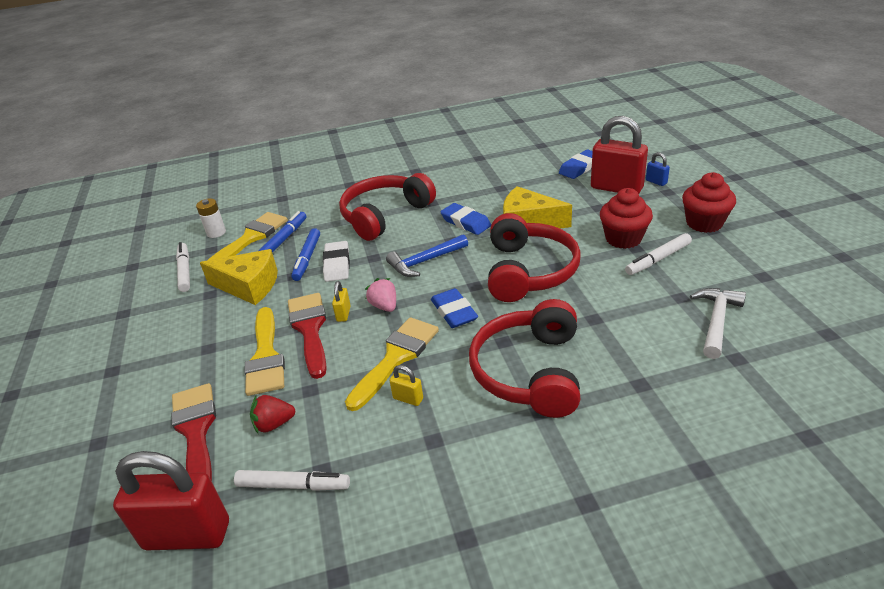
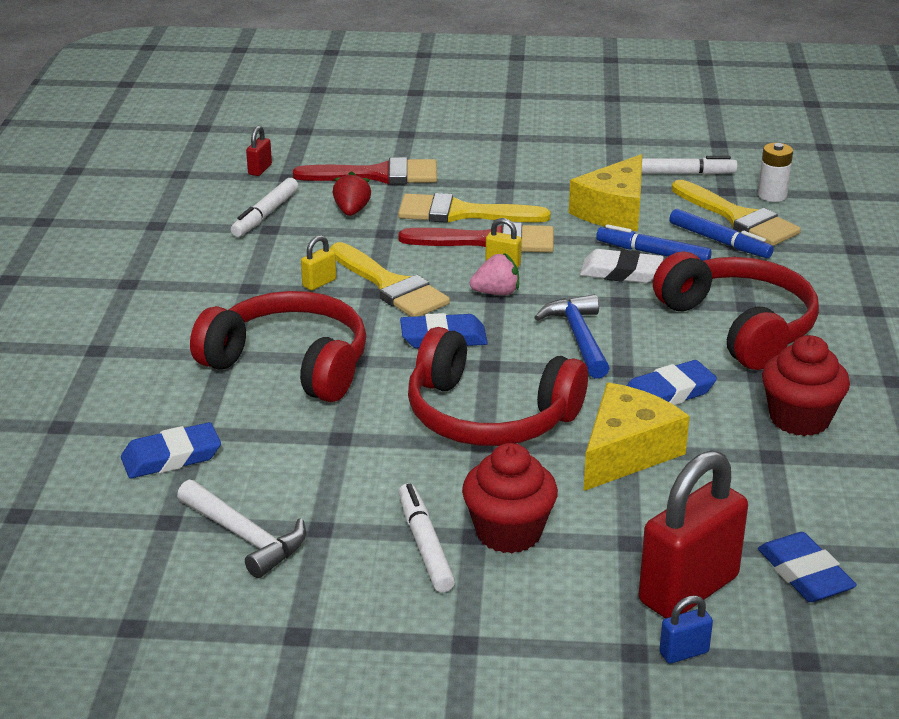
camera: 105 degrees right, 5 degrees down
red padlock [113,451,229,550] -> red padlock [246,126,272,176], size x0.42
red cupcake [682,172,736,233] -> red cupcake moved to [762,335,850,436]
none -> blue eraser [121,422,221,478]

